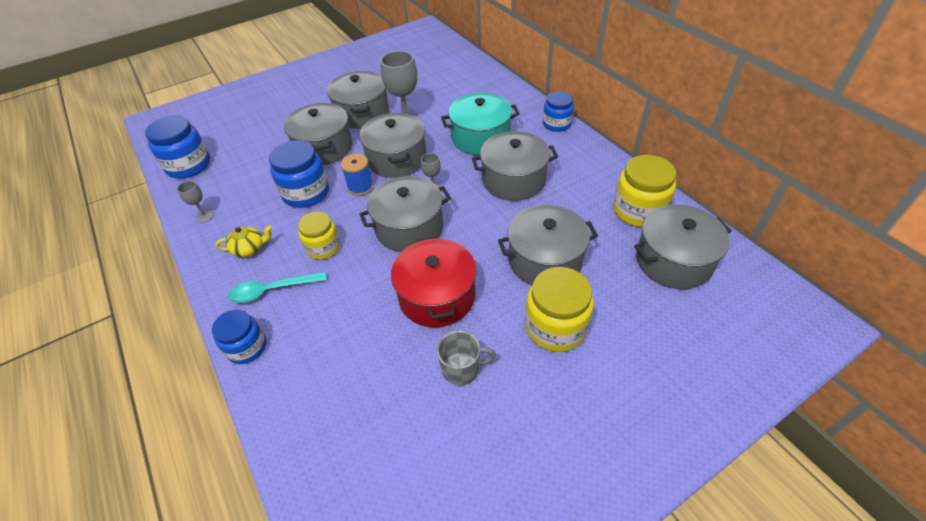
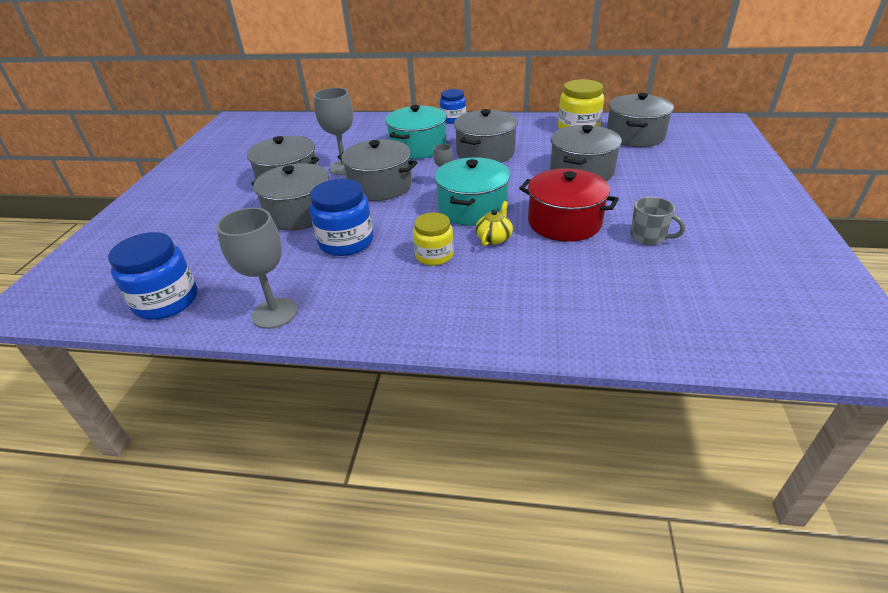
camera: 50 degrees left, 10 degrees down
grey goblet [177,181,213,223] -> grey goblet [216,208,298,329], size x2.03
blue jar [212,309,267,364] -> none
yellow teapot [215,225,272,257] -> yellow teapot moved to [475,201,513,246]
turquoise spoon [228,271,327,303] -> none
blue spool [341,153,374,196] -> none
grey pot [359,176,451,252] -> turquoise pot [435,157,510,226]
grey mug [437,331,496,386] -> grey mug turned 90 degrees clockwise [630,197,685,245]
yellow jar [525,267,594,352] -> none

